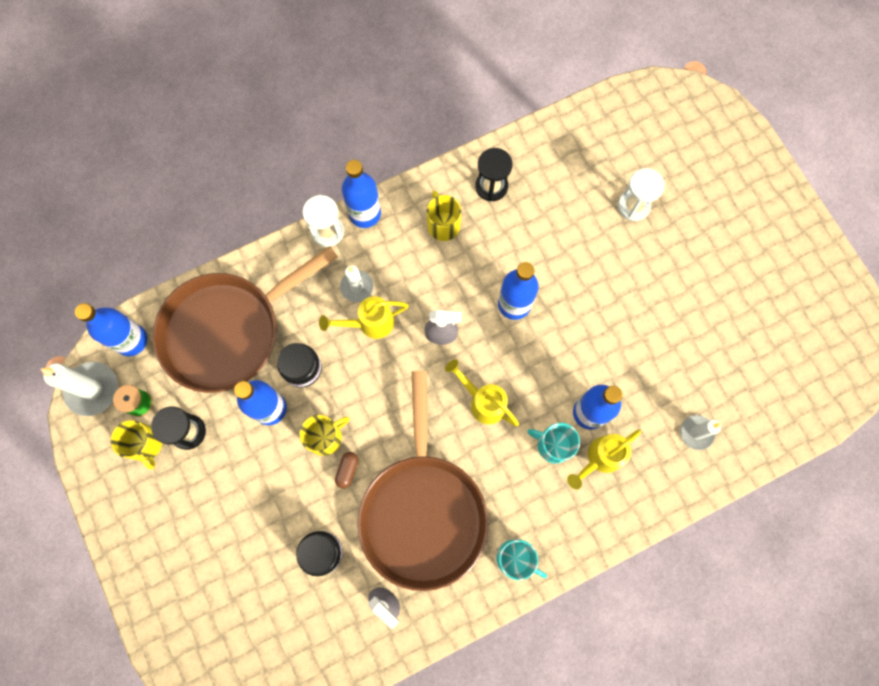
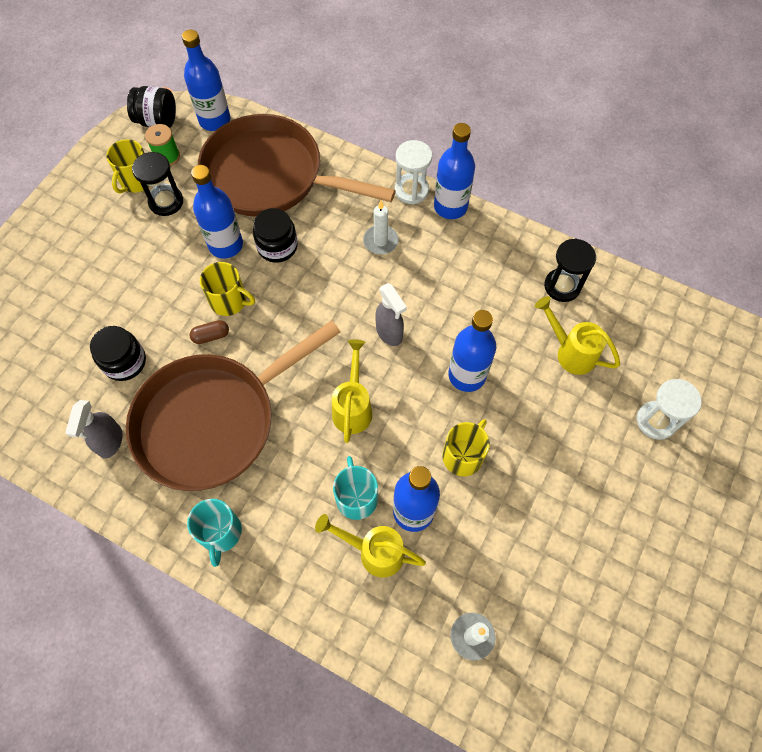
camera: 55 degrees right, 10 degrees down
white candle [41,362,118,416] -> black jar [127,86,176,128]
yellow watering can [319,296,409,339] -> yellow watering can moved to [535,296,620,375]
yellow mug [427,190,462,241] -> yellow mug moved to [442,419,490,476]

